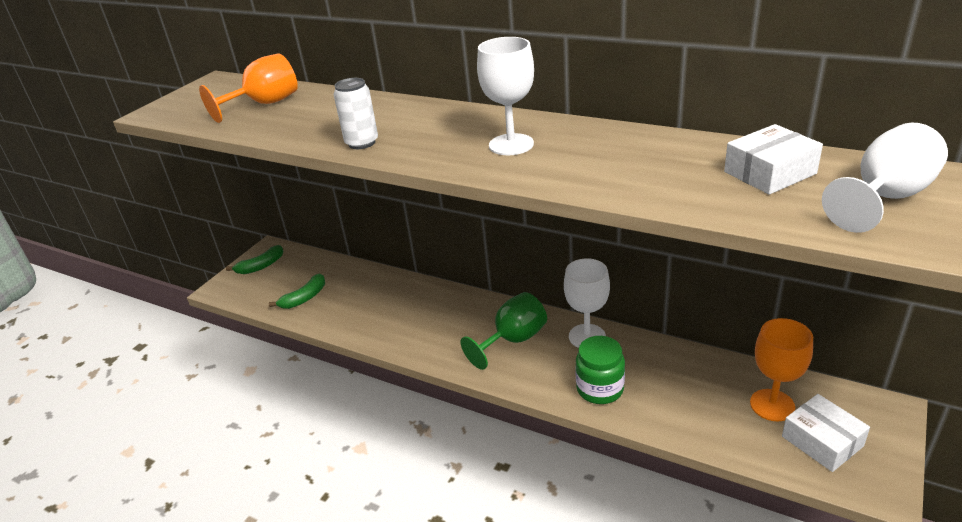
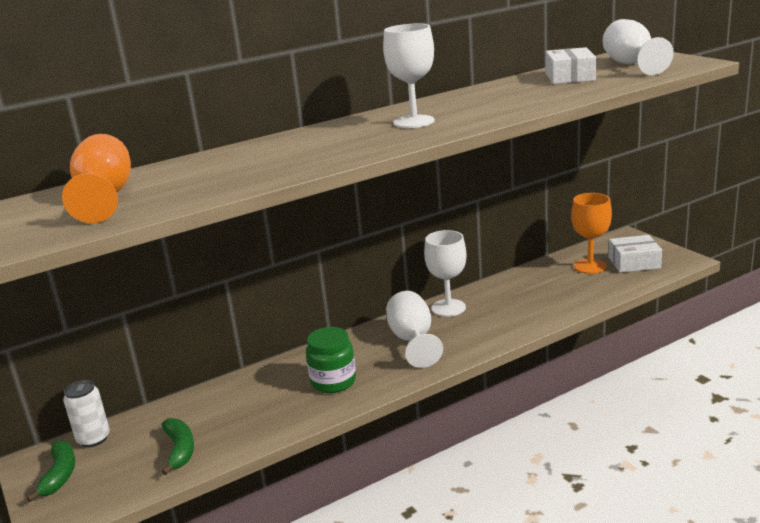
camera: 60 degrees left, 10 degrees down
white can [334,78,378,149] -> white can moved to [63,380,110,447]
green goblet [461,292,547,370] -> white goblet [386,291,443,368]
green jar [575,336,625,404] -> green jar moved to [306,327,356,393]

